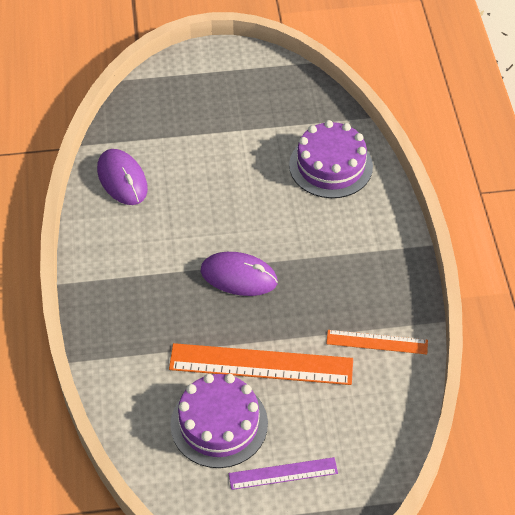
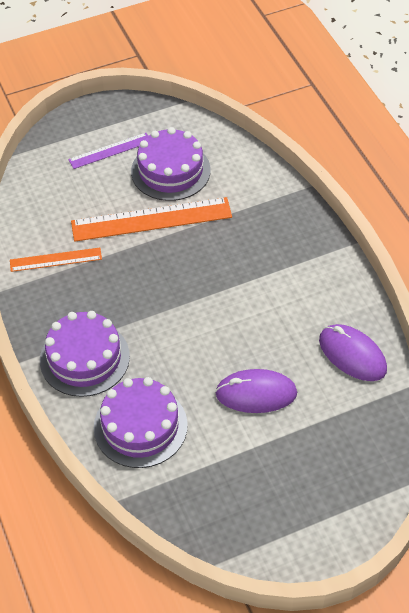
camera: 165 degrees right, 0 degrees up
purple mouse [201,252,278,296] -> purple mouse moved to [215,369,297,413]
none -> purple cake [40,311,130,397]

